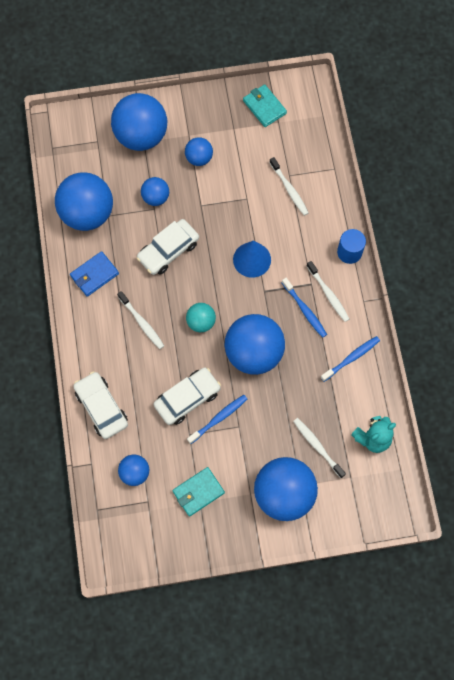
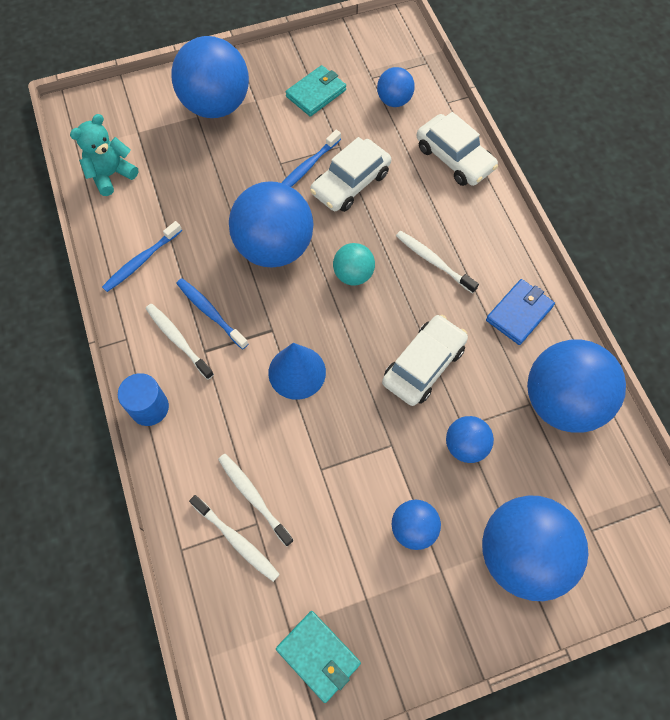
camera: 170 degrees right, 5 degrees down
white toothbrush [293,418,346,478] -> white toothbrush moved to [189,495,280,582]

